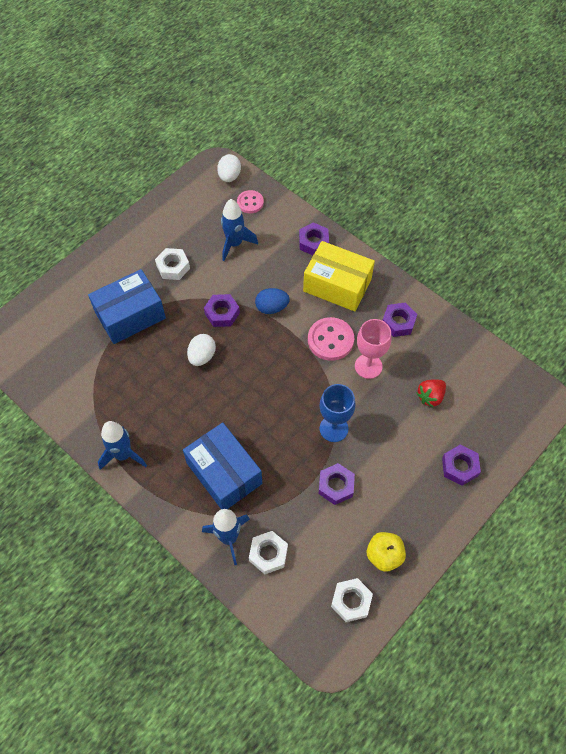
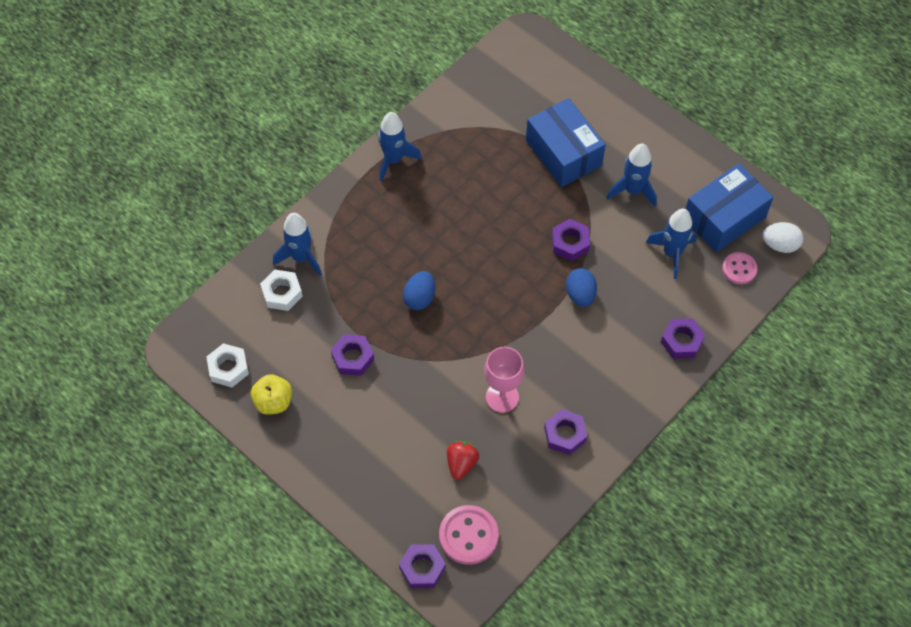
camera: 90 degrees right, 0 degrees up
white nut [155,248,190,280] -> blue rocket [607,144,657,207]
blue box [183,422,262,509] -> blue box moved to [686,163,774,252]
white egg [187,334,216,366] -> none
yellow box [303,241,375,312] -> none
pink button [308,317,354,361] -> pink button moved to [439,505,499,565]
blue goblet [320,384,355,442] -> none
red strawberry [417,379,446,407] -> red strawberry turned 60 degrees clockwise [447,441,479,480]
purple nut [442,444,481,486] -> purple nut moved to [399,544,446,588]
none -> blue egg [403,271,435,310]

